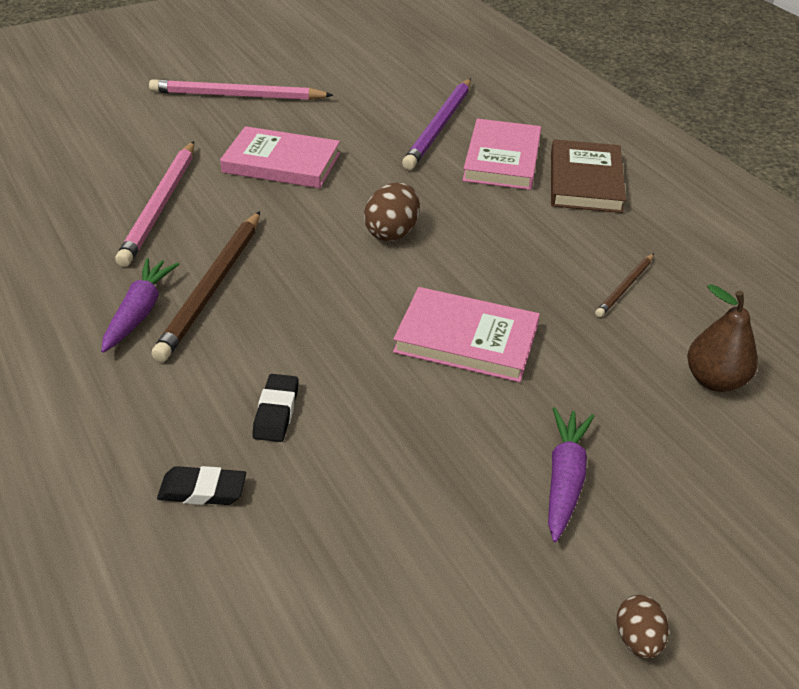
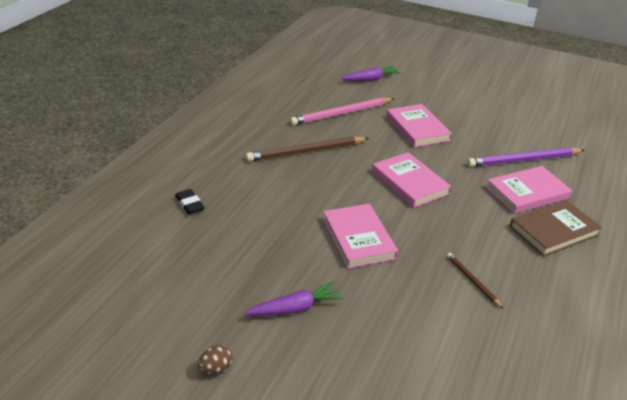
camera: 55 degrees right, 5 degrees down
purple carrot [101,258,179,353] -> purple carrot moved to [342,66,401,81]
pink pencil [149,79,333,100] -> none
black eraser [252,374,299,442] -> none
brown egg [364,182,420,241] -> pink book [372,152,451,208]
brown pencil [595,253,654,317] -> brown pencil turned 60 degrees clockwise [447,253,503,308]
brown pear [687,284,758,392] -> none

